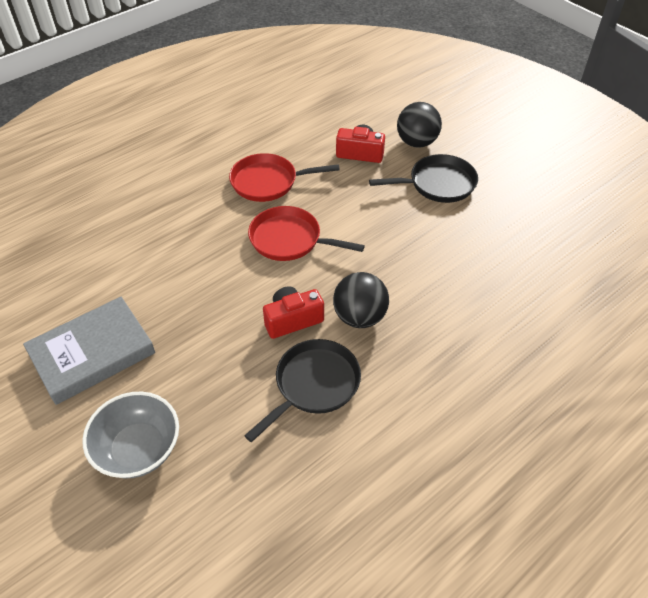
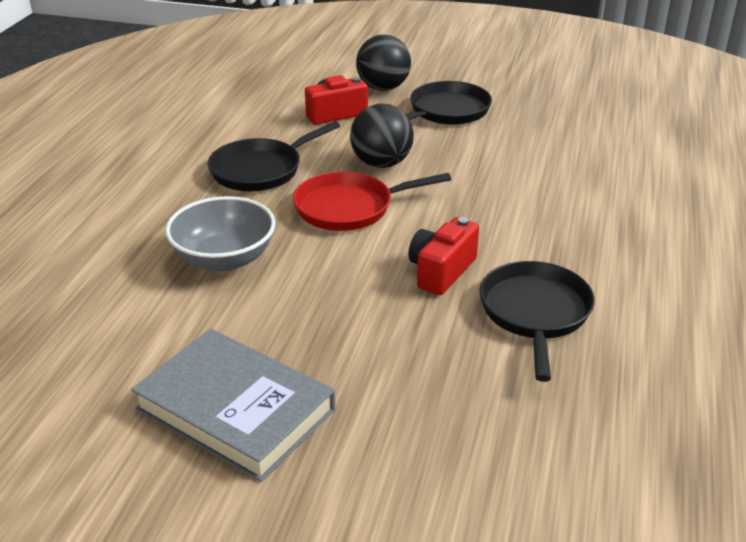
camera: 35 degrees left, 15 degrees down
grey book [23,297,155,405] -> grey book turned 75 degrees counterclockwise [131,329,335,482]
grey bowl [82,392,179,479] -> grey bowl moved to [165,196,275,272]
red pan [229,153,340,202] -> black pan [208,121,340,191]
black ball [333,272,389,328] -> black ball moved to [350,103,414,168]

